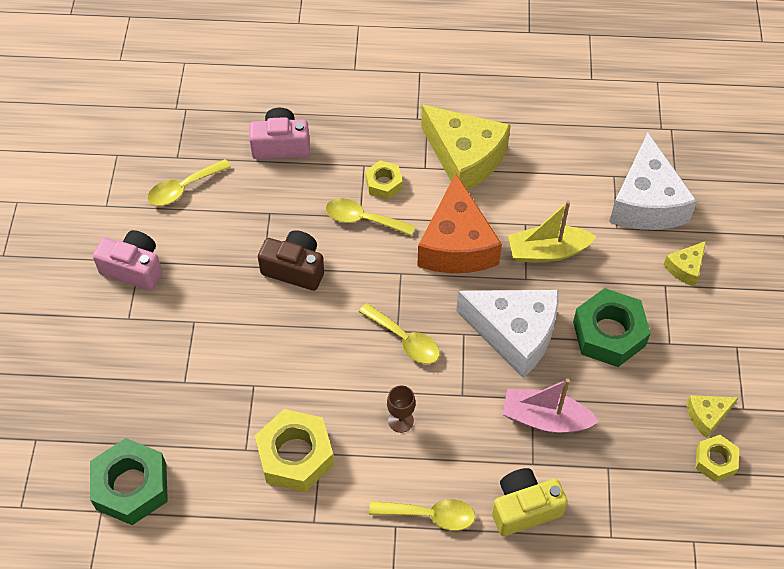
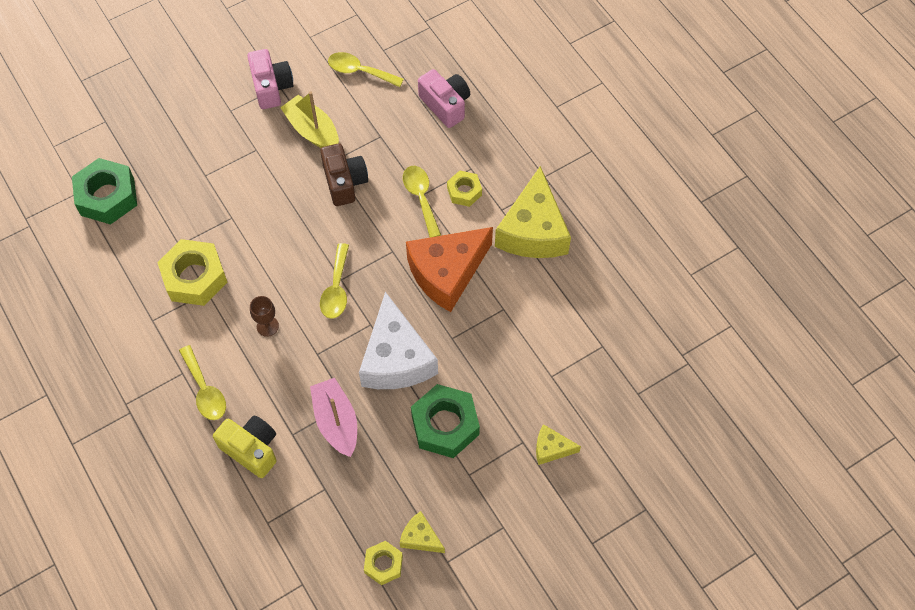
camera: 55 degrees right, 5 degrees up
yellow boat [508,201,597,262] -> yellow boat moved to [280,92,339,148]
white cheese [609,133,697,230] -> none

